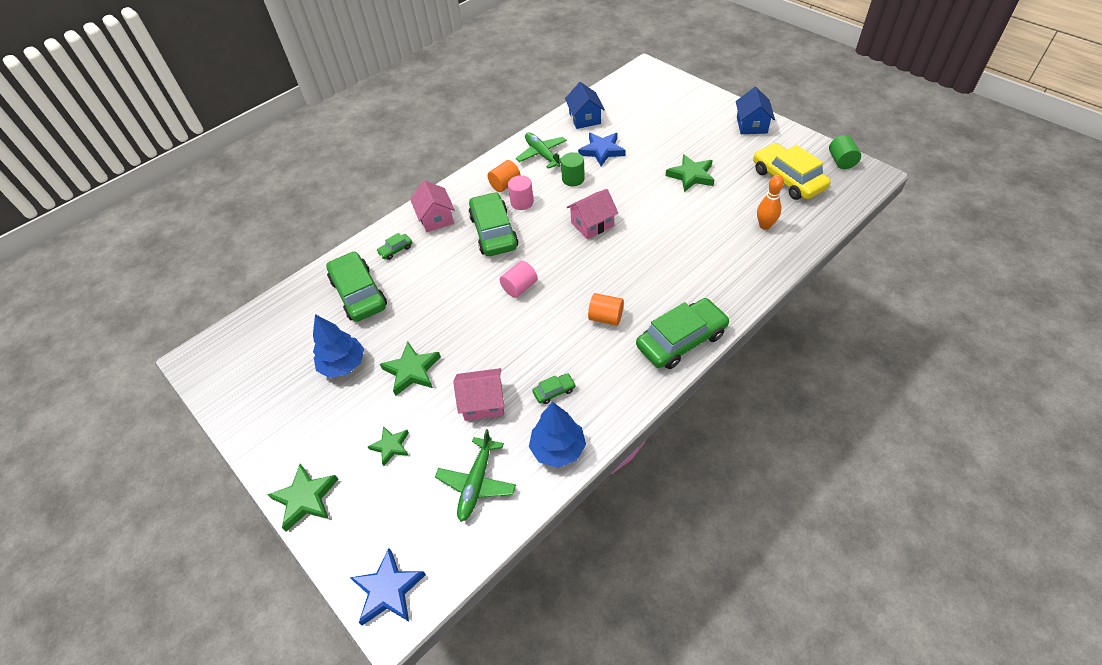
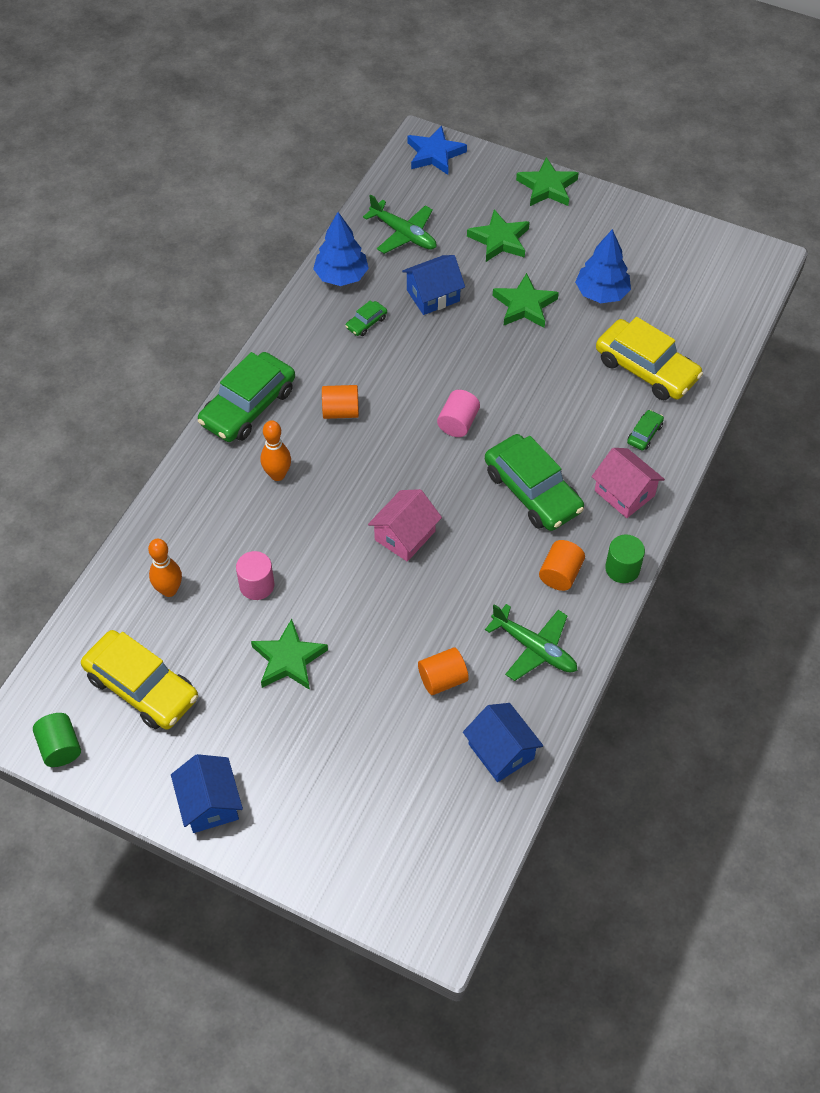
camera: 155 degrees right, 5 degrees up
green car [326,251,387,322] -> yellow car [596,317,703,400]
green star [368,426,409,466] -> green star [467,210,530,262], size x1.55
green plane [435,429,516,522] -> green plane turned 135 degrees clockwise [363,195,437,254]
pink house [453,368,504,421] -> blue house [402,255,465,315]
pink cylinder [508,175,534,210] -> pink cylinder moved to [236,551,275,600]
green cylinder [561,152,585,187] -> green cylinder moved to [605,534,645,583]
blue star [578,133,626,166] -> orange cylinder [418,647,469,695]
none -> orange bowling pin [261,420,291,481]

